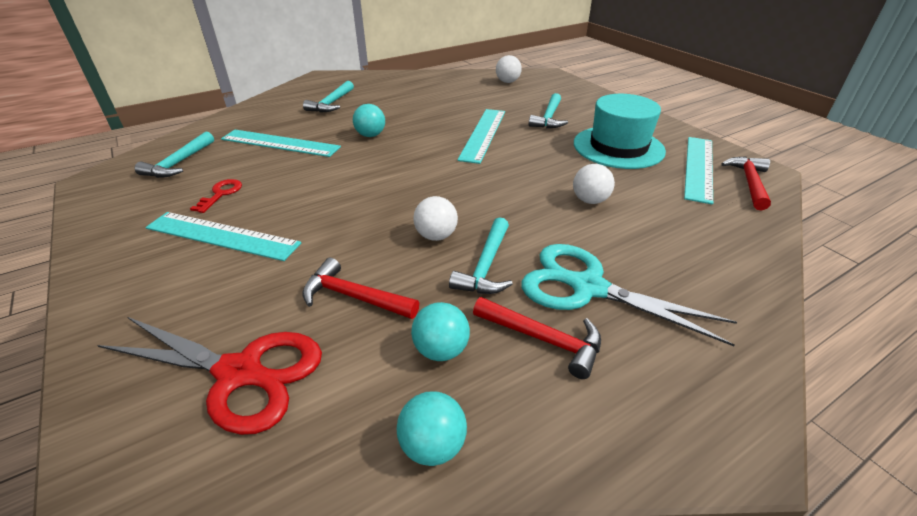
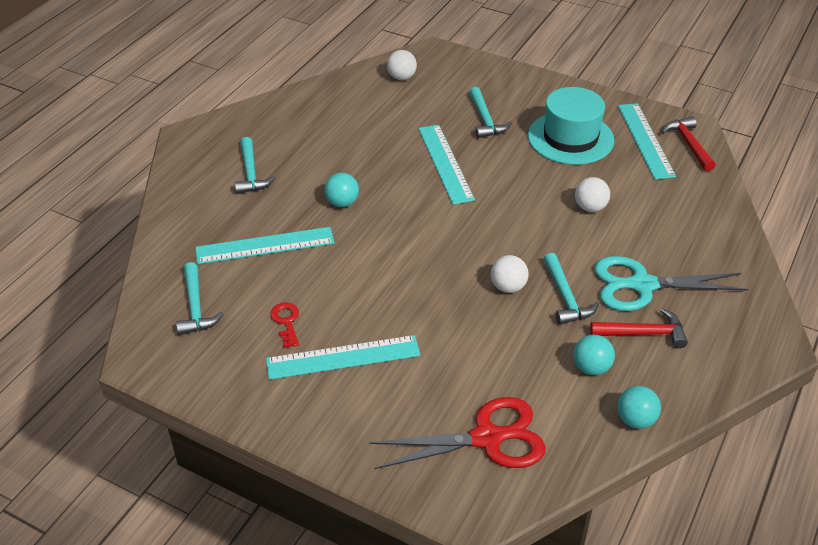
camera: 30 degrees left, 5 degrees up
red hammer [302,258,419,319] -> none

